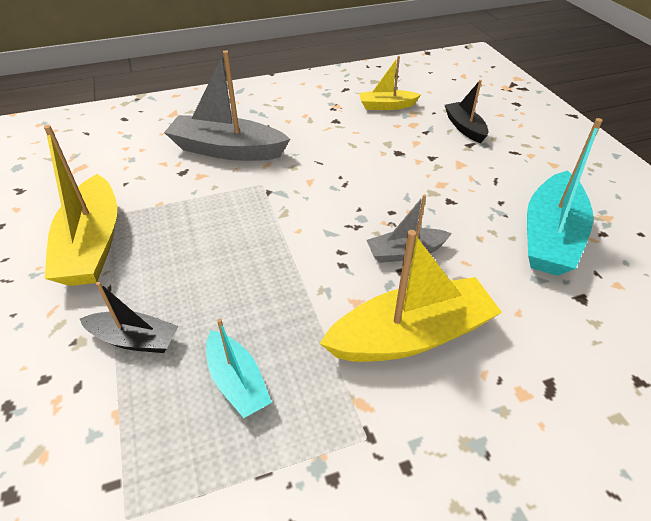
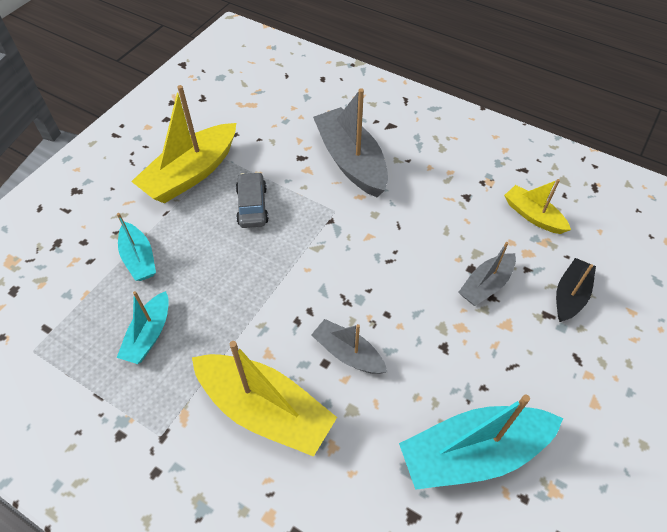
camera: 50 degrees right, 10 degrees up
black boat [80,282,179,353] -> turquoise boat [117,213,156,281]
none -> grey car [236,172,269,228]
none -> grey boat [459,242,516,306]

